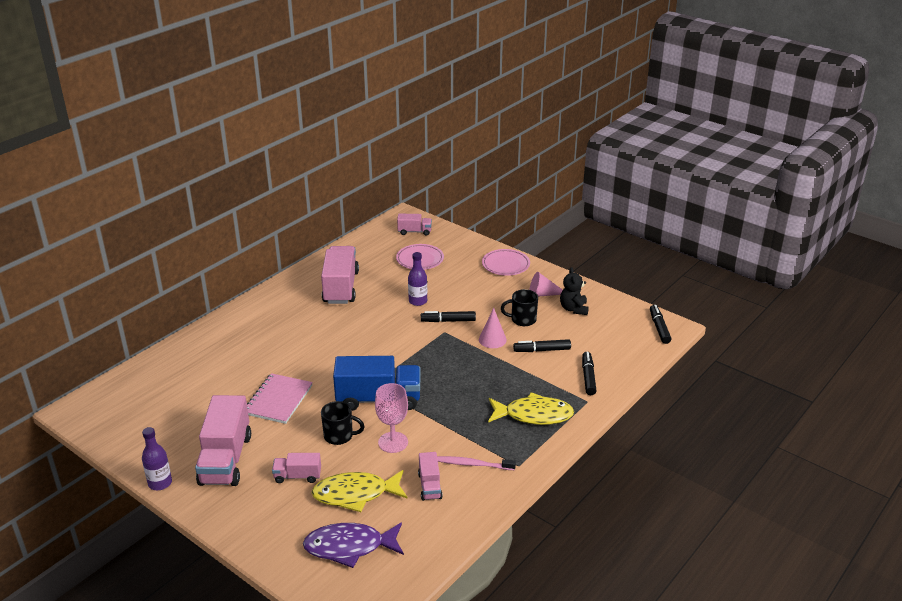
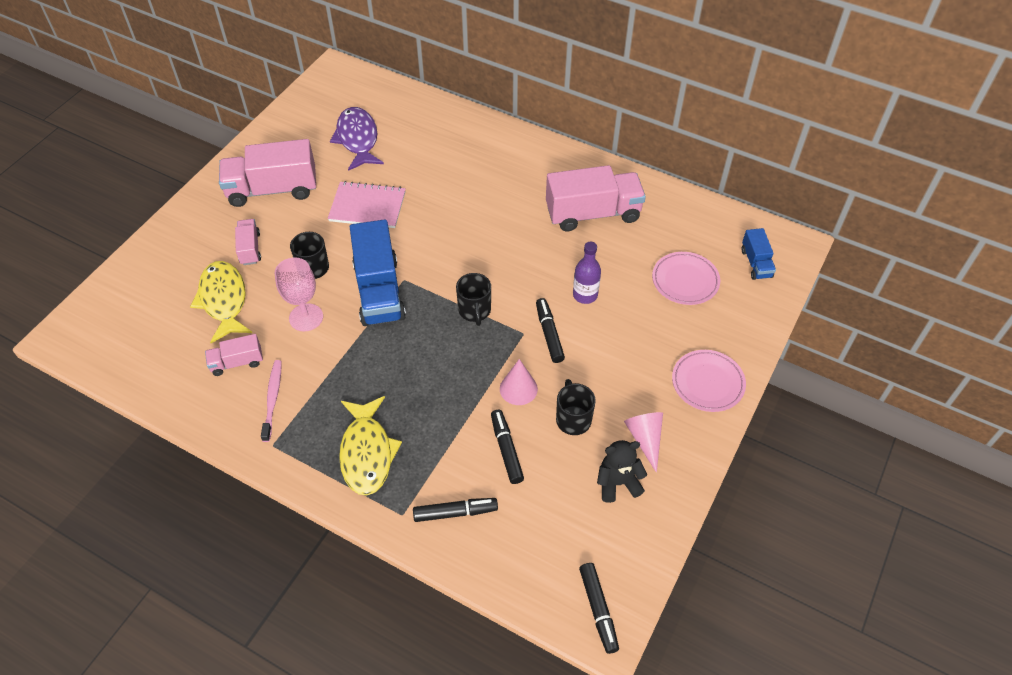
camera: 80 degrees right, 20 degrees up
purple bottle [142,427,172,490] -> none
purple fish [303,523,404,568] -> purple fish moved to [330,107,384,171]
pink truck [397,214,432,236] -> blue truck [741,228,776,280]
black marker [650,305,671,344] -> black marker turned 90 degrees clockwise [579,563,619,654]
none -> black mug [456,273,491,326]

